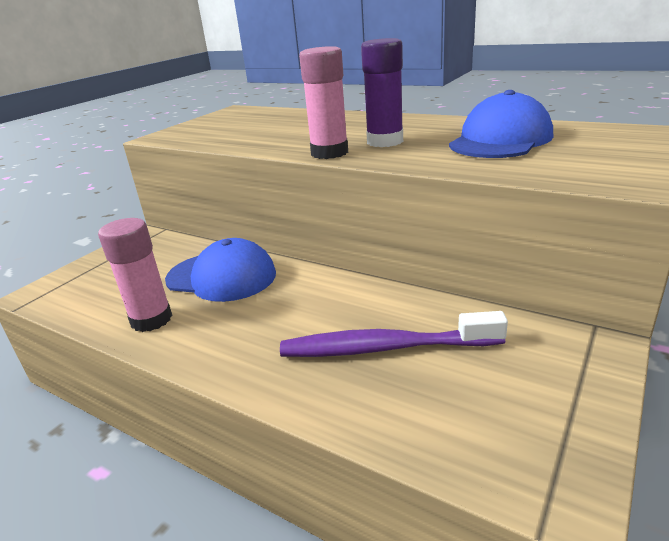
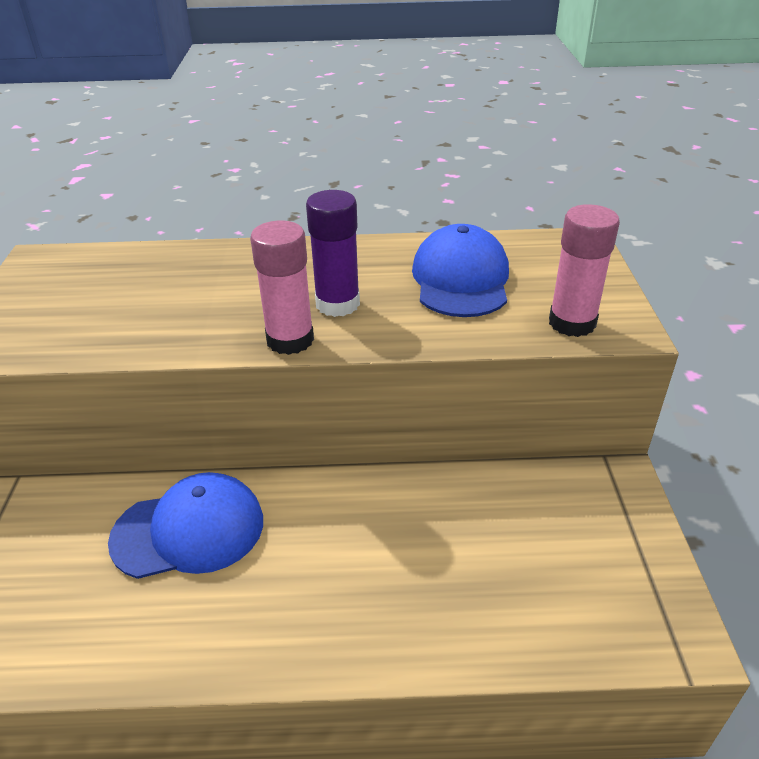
camera: 35 degrees left, 10 degrees up
pink glue stick [98,218,173,332] -> pink glue stick moved to [549,204,620,337]
purple toothbrush [280,311,508,357] -> none

